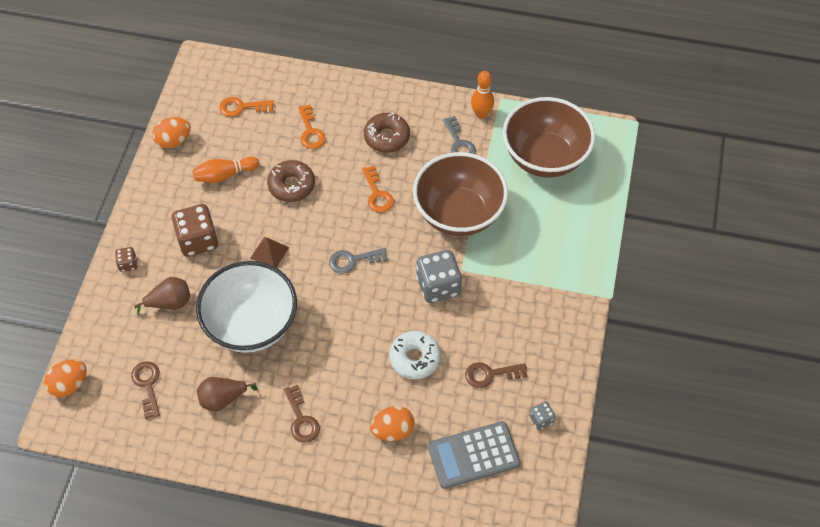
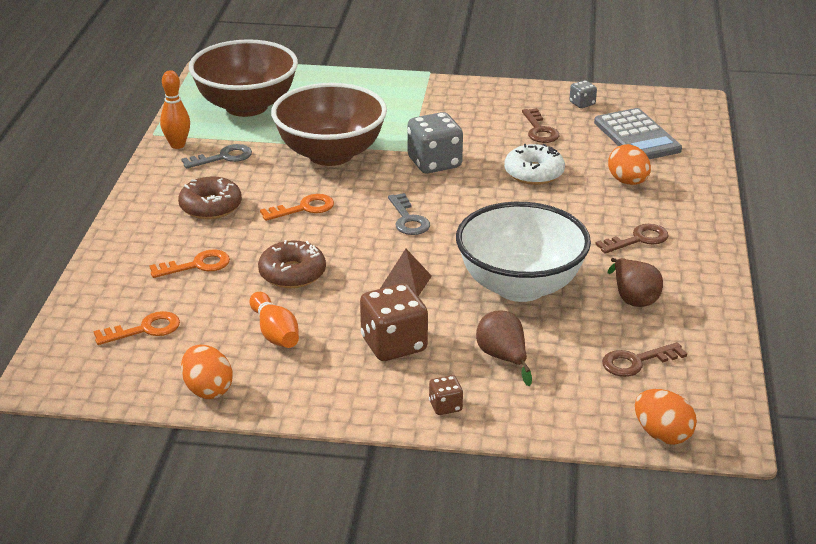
camera: 95 degrees left, 25 degrees down
orange key [219,97,274,117] -> orange key turned 105 degrees counterclockwise [94,311,180,345]

